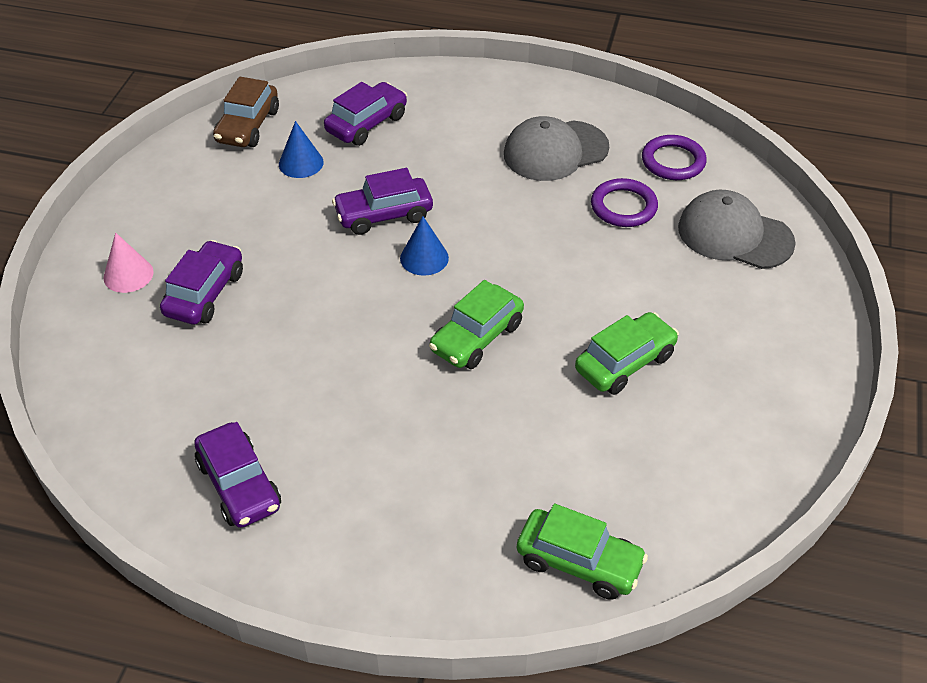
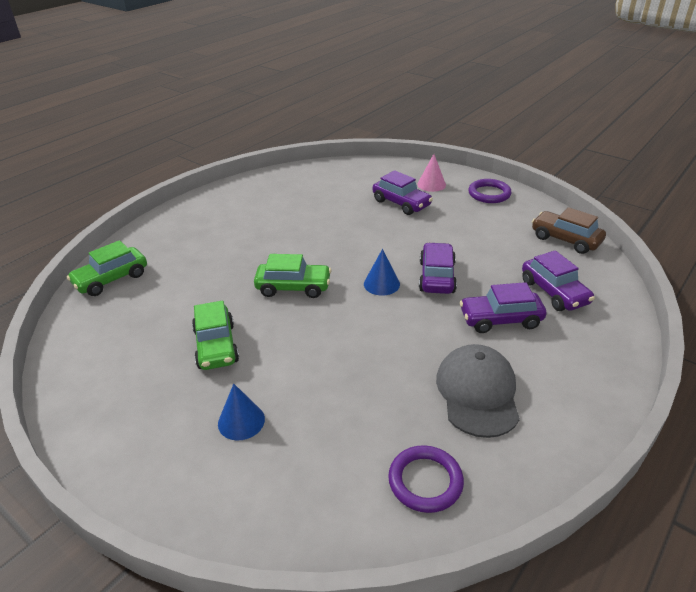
camera: 115 degrees right, 10 degrees down
purple car [194,422,281,528] -> purple car moved to [460,282,547,333]
blue cone [279,121,324,178] -> blue cone moved to [218,384,265,440]
green car [429,280,524,369] -> green car turned 120 degrees clockwise [254,254,331,298]
purple ring [591,178,658,227] -> purple ring moved to [468,179,512,203]
grey cap [678,190,796,269] -> none

